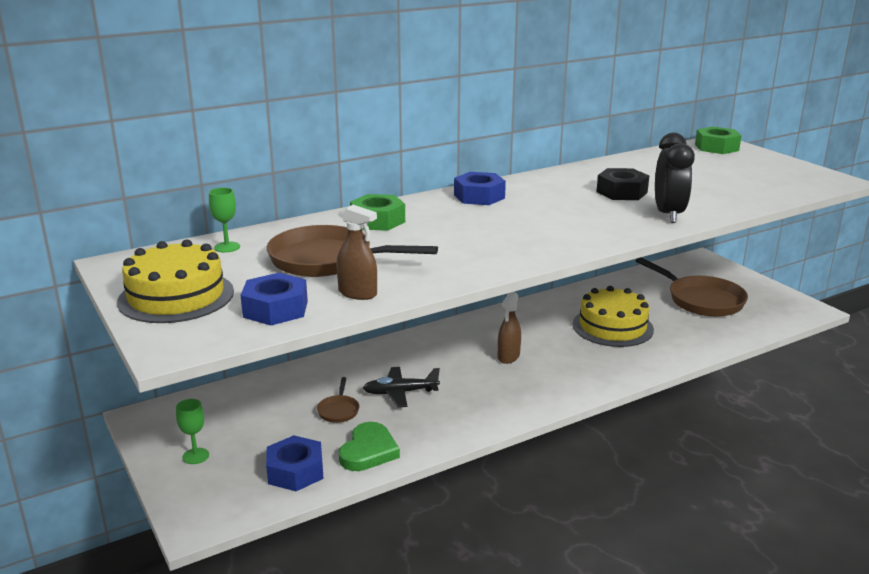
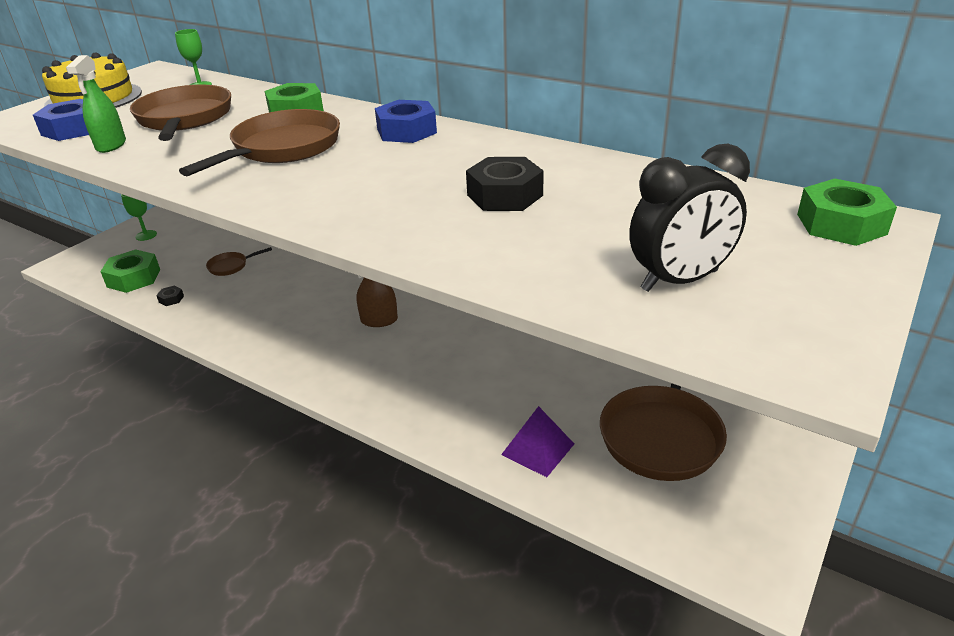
camera: 65 degrees right, 10 degrees up
blue nut [266,435,324,491] -> green nut [100,249,160,293]
brown spray bottle [336,205,377,300] -> green spray bottle [66,55,126,153]
green heart [339,422,400,471] -> black nut [156,286,184,306]
black plane [363,367,440,408] -> none
yellow cake [573,286,654,347] -> none
black clock [655,133,695,223] -> black clock moved to [629,144,750,292]
none -> brown pan [179,109,340,176]
none -> purple pyramid [501,406,574,477]

